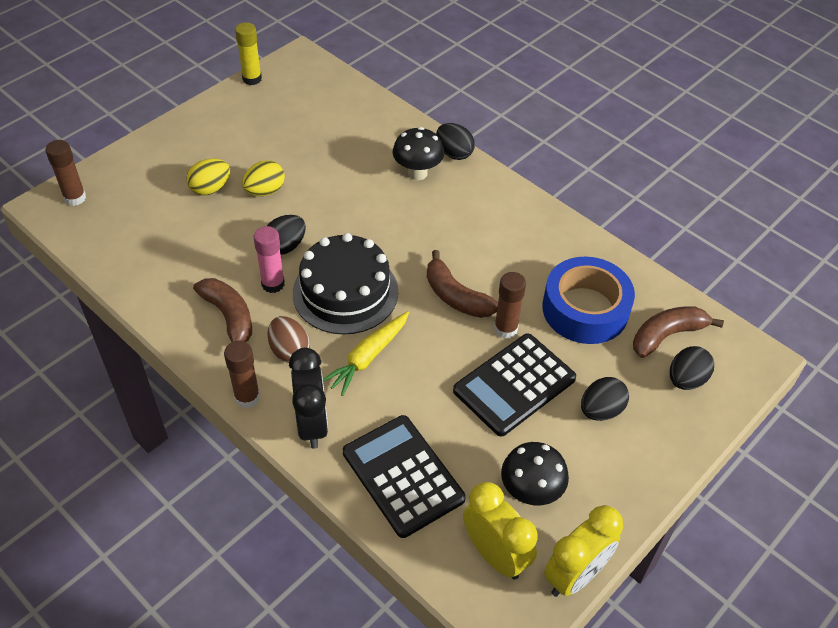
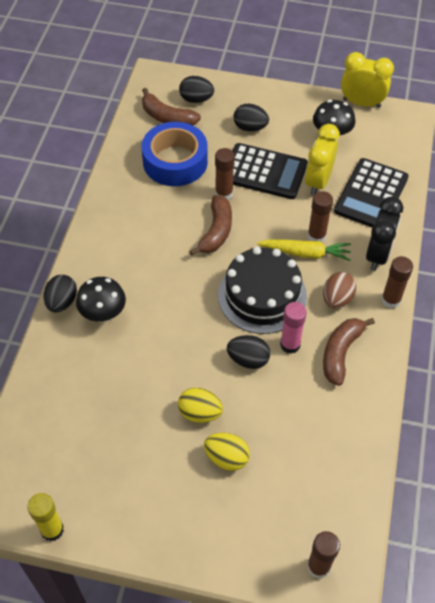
camera: 120 degrees left, 5 degrees up
black clock [289,347,328,449] -> black clock turned 150 degrees clockwise [366,196,403,271]
yellow clock [463,482,537,580] -> yellow clock moved to [305,124,340,196]
none -> brown glue stick [308,191,333,243]

